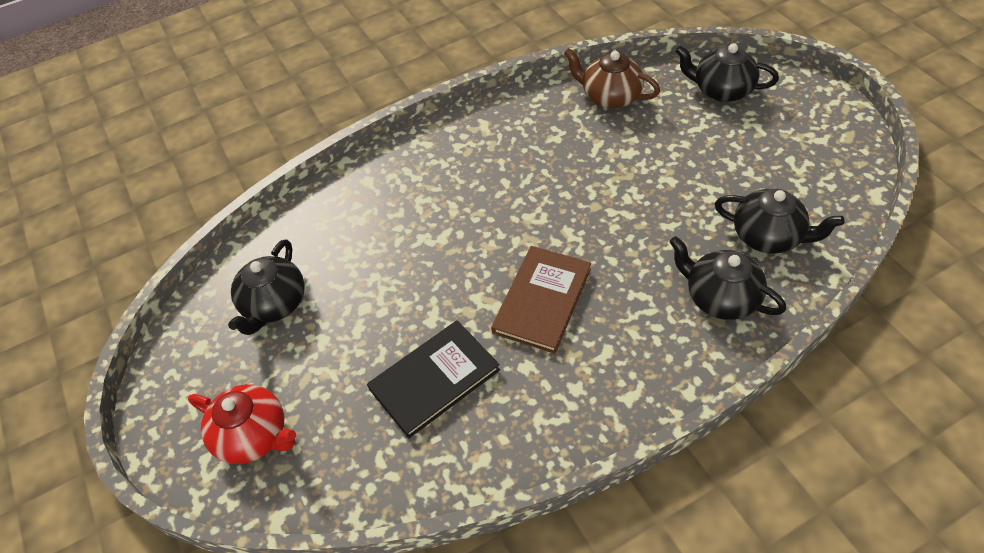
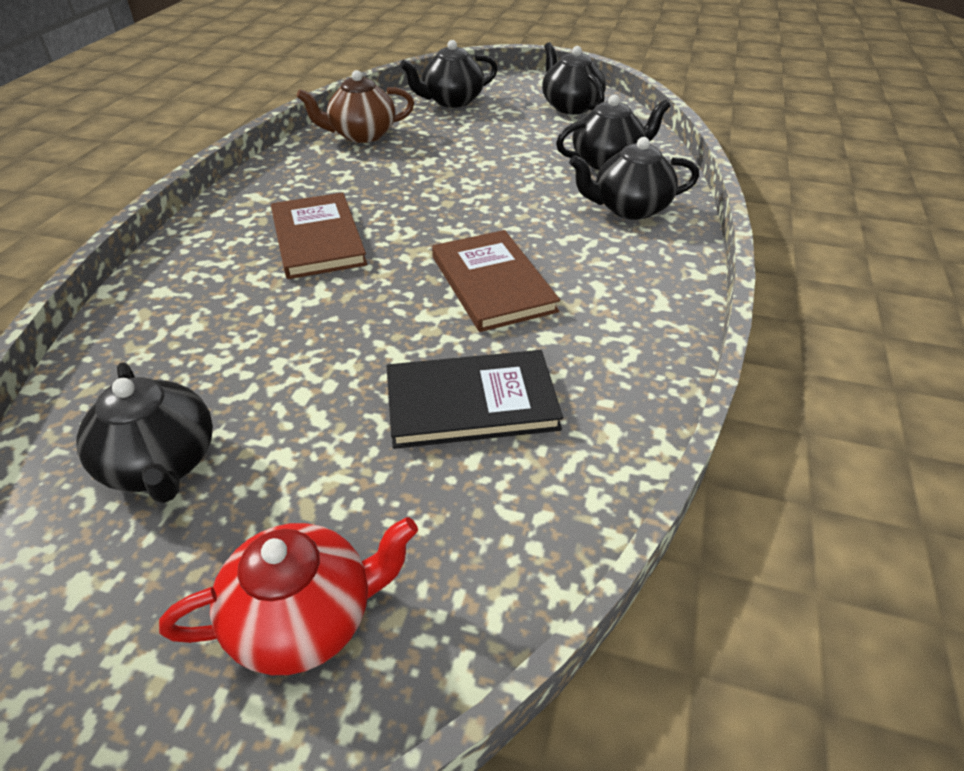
camera: 50 degrees left, 10 degrees down
black book [367,320,500,438] -> black book turned 75 degrees clockwise [387,350,563,449]
none -> brown book [271,192,367,279]
none -> black teapot [542,42,606,114]

